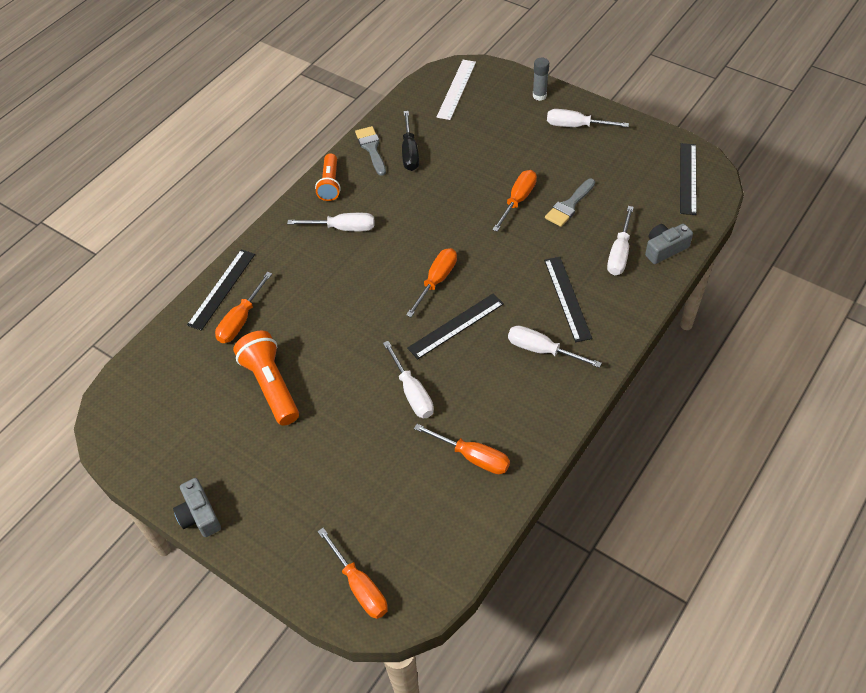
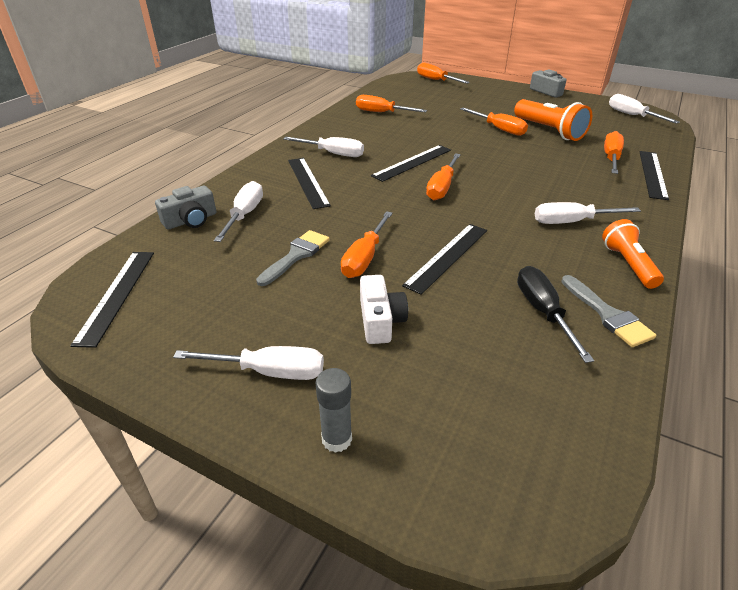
camera: 170 degrees right, 15 degrees down
white screwdriver [383,341,434,418] -> white screwdriver moved to [609,94,680,124]
white ruler [437,60,476,120] -> none
none -> white camera [360,275,408,344]
none -> black ruler [402,224,487,295]
none -> orange screwdriver [460,108,528,136]

